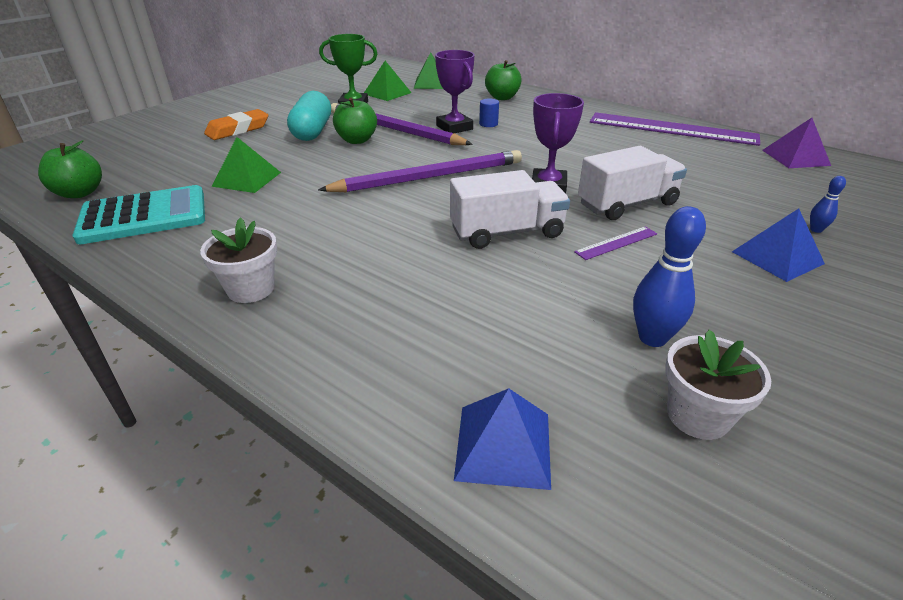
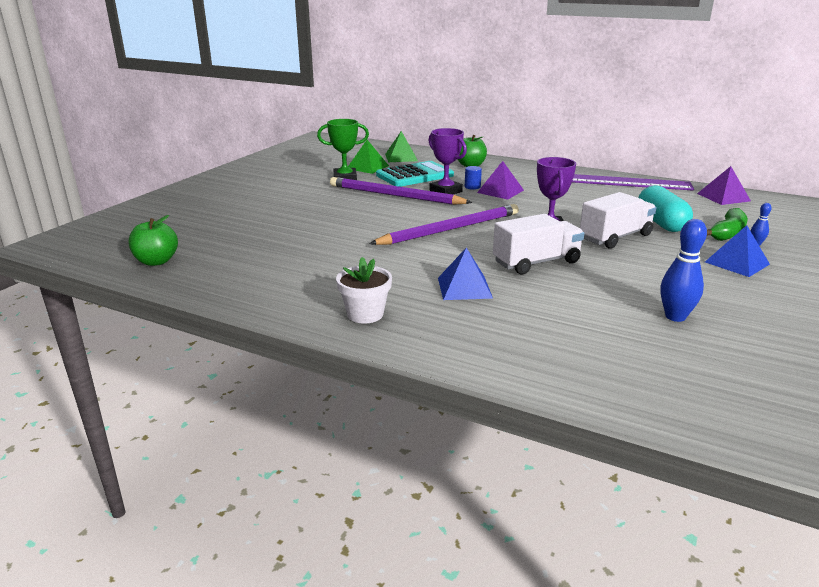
camera: 10 degrees left, 10 degrees down
turquoise calculator [72,185,205,244] -> turquoise calculator moved to [376,161,454,187]
orange eraser [204,109,268,140] -> none
green pyramid [212,137,281,193] -> none
turquoise capsule [287,91,331,141] -> turquoise capsule moved to [638,185,693,232]
green apple [333,98,377,144] -> none
blue pyramid [454,388,551,490] -> blue pyramid moved to [438,247,493,300]
purple ruler [574,226,657,260] -> none
white flower pot [665,329,771,440] -> none
none -> purple pyramid [477,161,524,200]
none -> green banana [707,208,748,241]

